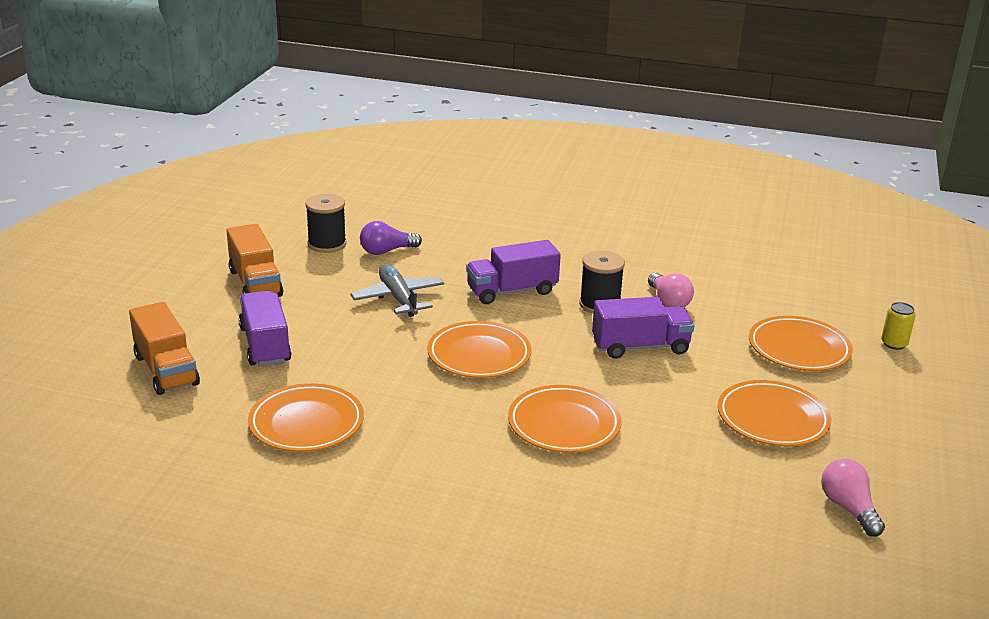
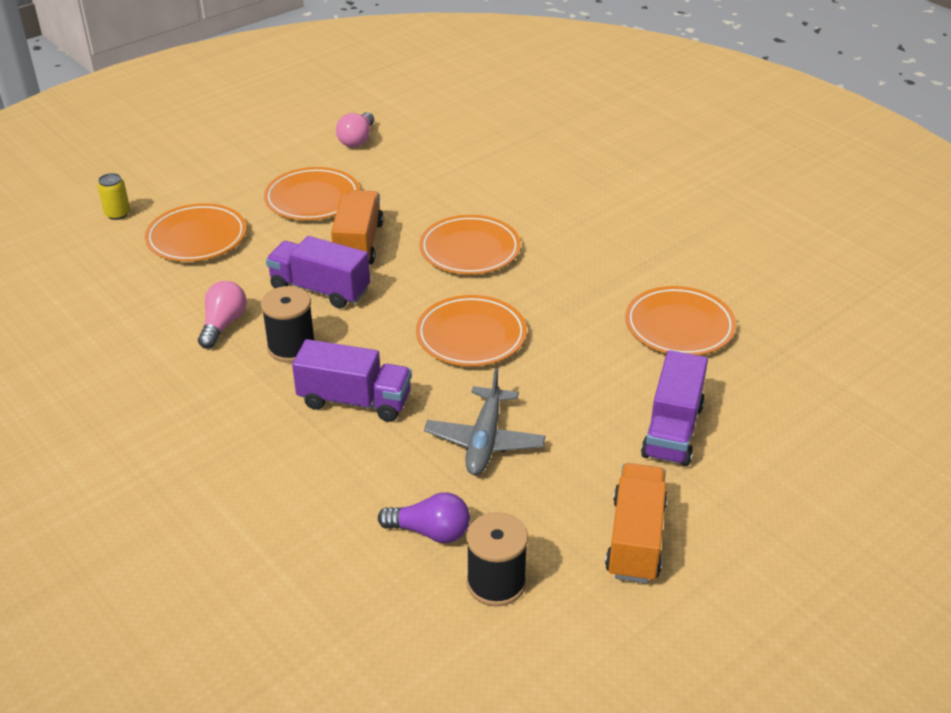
camera: 145 degrees left, 10 degrees up
orange truck [129,302,200,395] -> orange truck moved to [331,190,384,264]

